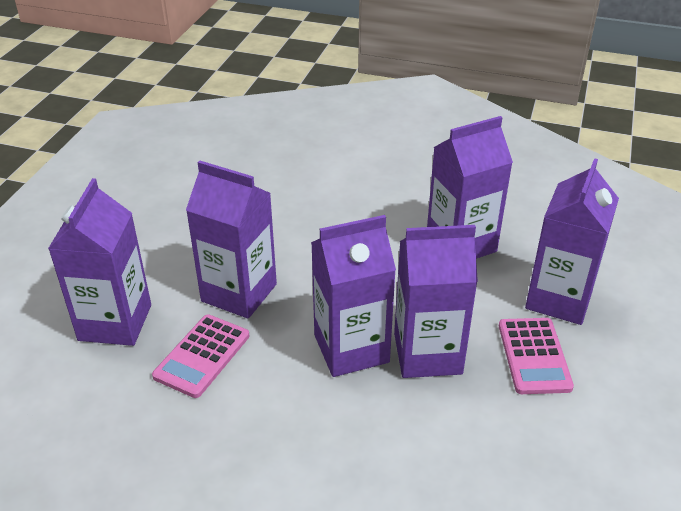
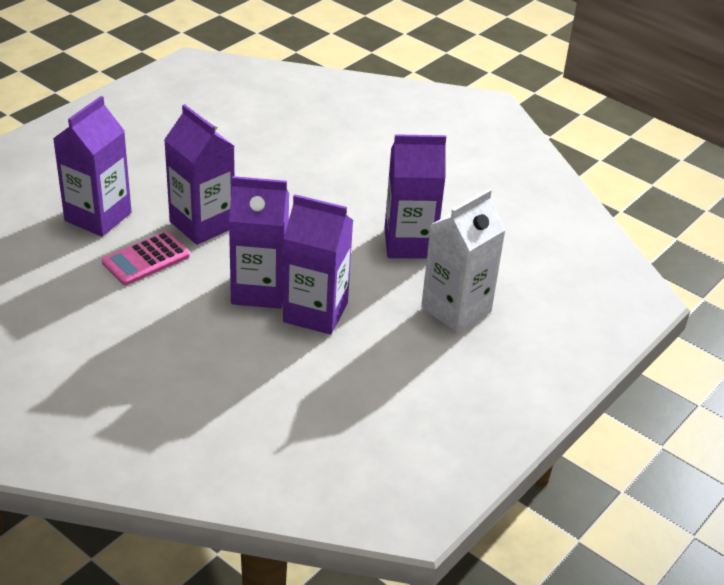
camera: 20 degrees right, 0 degrees up
pink calculator [499,318,574,394] -> none
purple carton [525,158,619,325] -> white carton [421,189,506,333]

